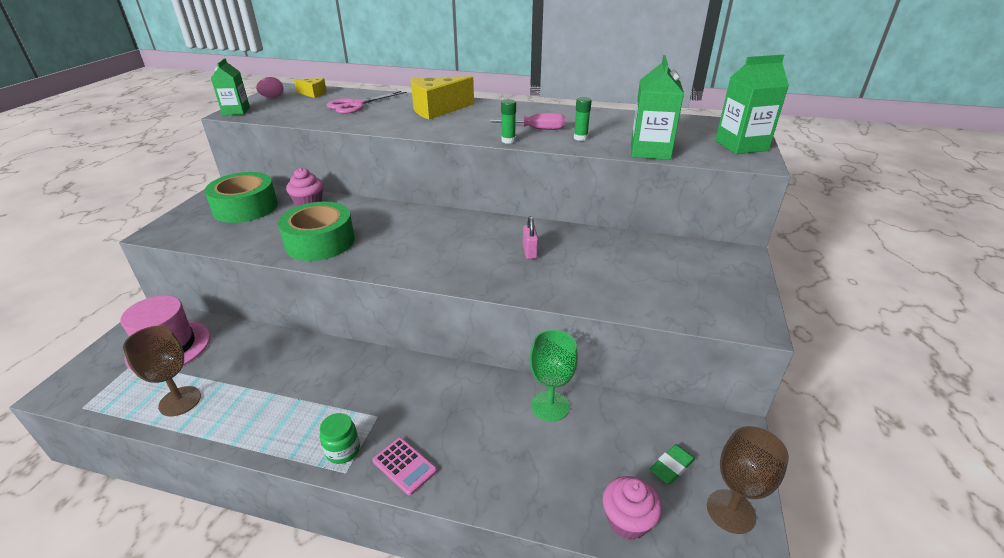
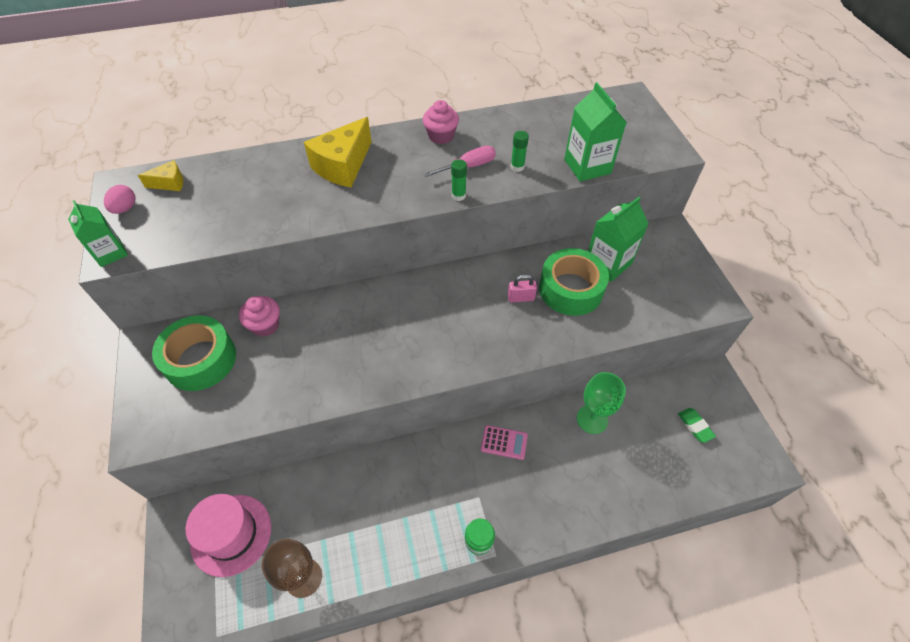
camera: 30 degrees left, 20 degrees up
green tape [278,202,355,261] -> green tape moved to [539,248,609,316]
pink scissors [327,91,407,114] -> none
pink calculator [372,438,437,496] -> pink calculator moved to [481,425,528,460]
pink padlock [523,216,538,259] -> pink padlock turned 60 degrees counterclockwise [508,274,537,302]
pink cupcake [603,476,662,540] -> pink cupcake moved to [423,100,459,144]
green eraser [649,444,695,485] -> green eraser turned 45 degrees counterclockwise [678,408,716,443]
brown goblet [707,426,789,534] -> none
green carton [715,55,789,154] -> green carton moved to [588,197,649,282]

